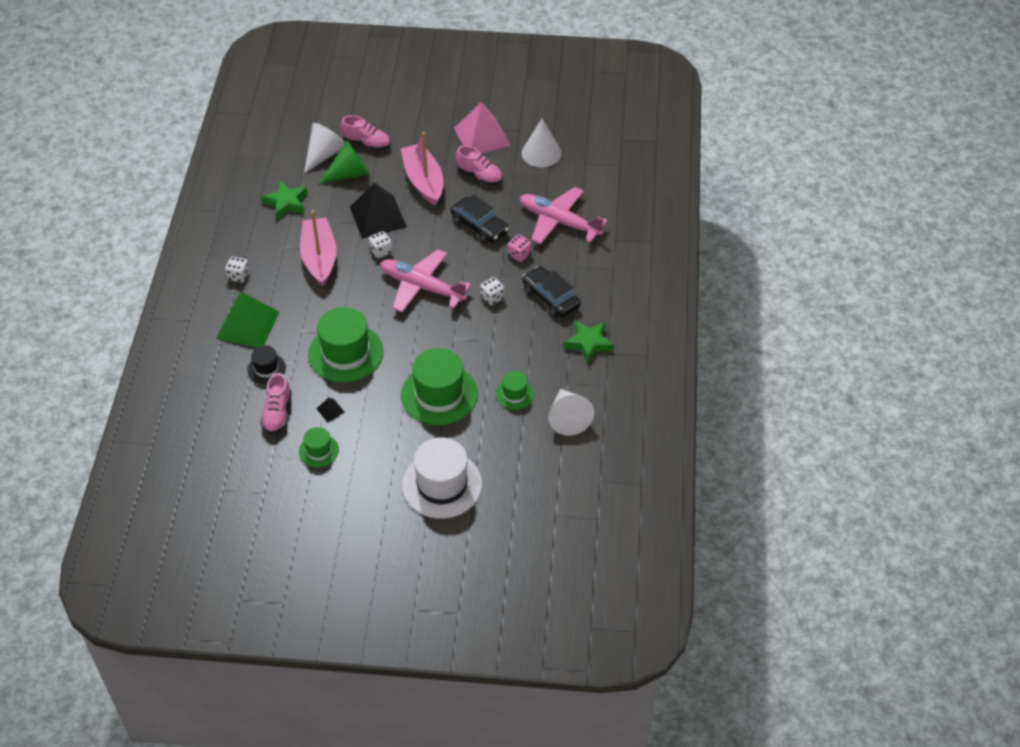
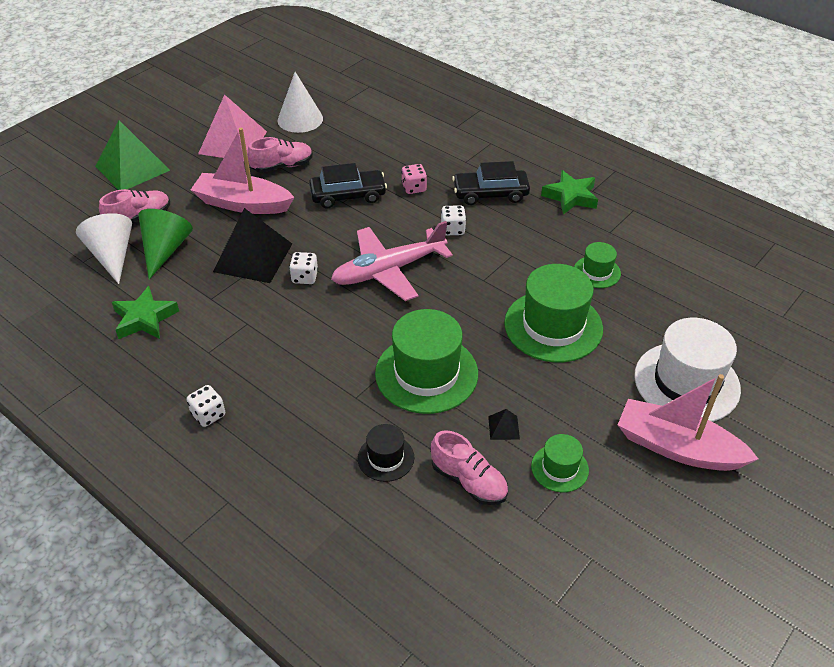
camera: 55 degrees left, 5 degrees down
green pyramid [216,292,280,347] -> green pyramid moved to [95,120,170,190]
pink boat [300,211,336,286] -> pink boat moved to [618,374,758,471]
pink plane [520,187,608,244] -> none
white cone [548,389,594,436] -> none

